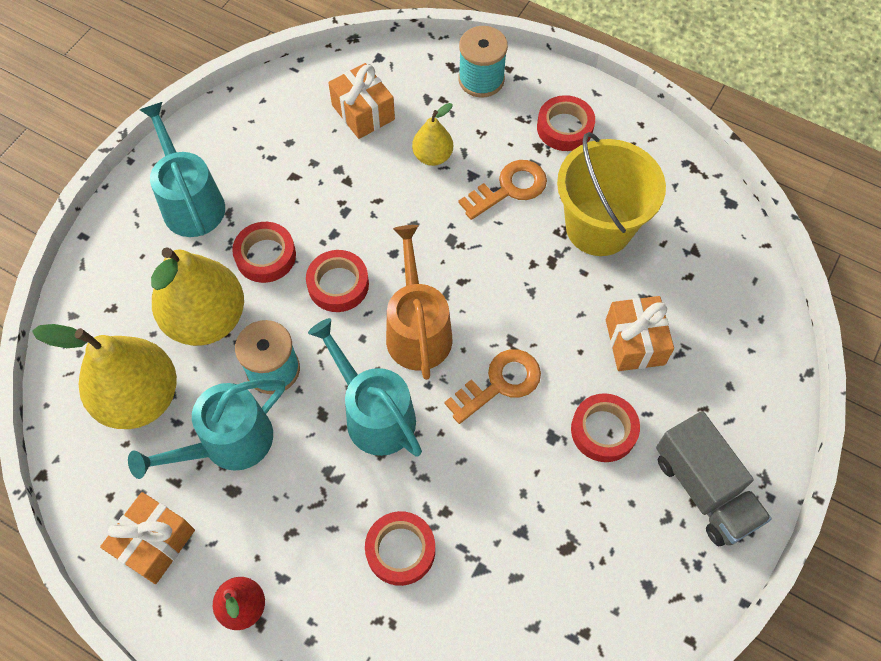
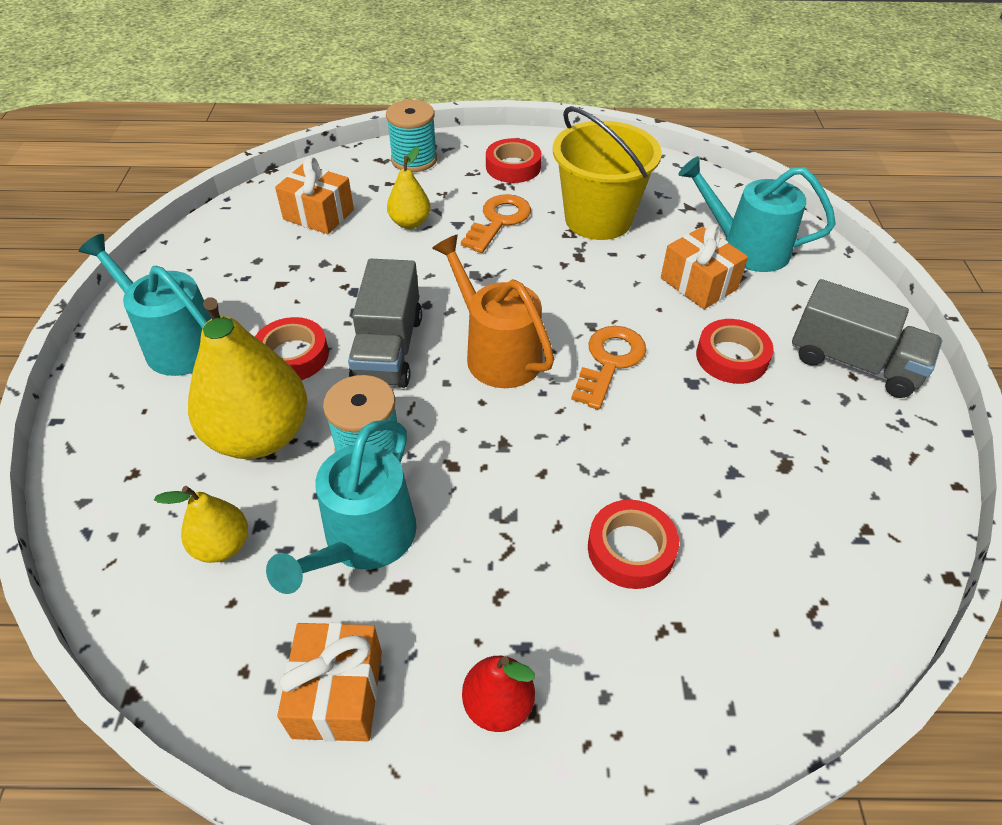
camera: 30 degrees left, 15 degrees down
yellow pear [32,324,177,429] -> yellow pear [154,486,248,563], size x0.51
red tape [306,250,369,312] -> grey truck [348,259,422,388]
turquoise watering can [308,318,422,457] -> turquoise watering can moved to [678,156,836,272]

